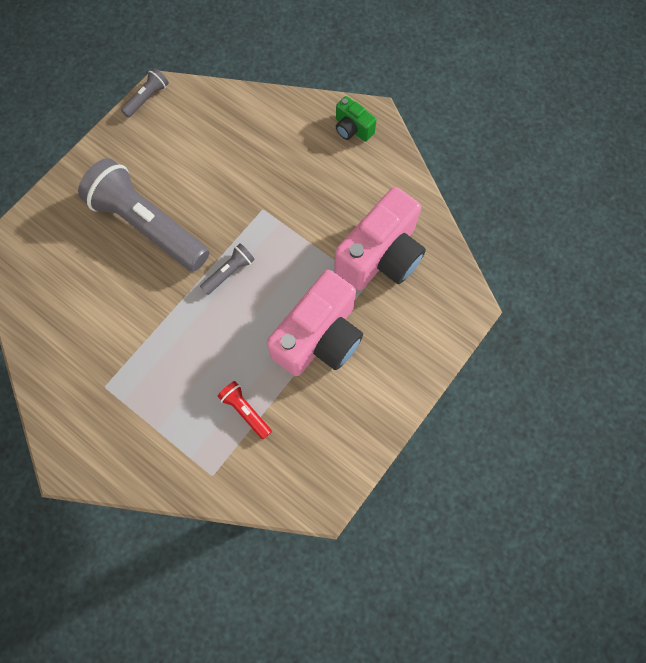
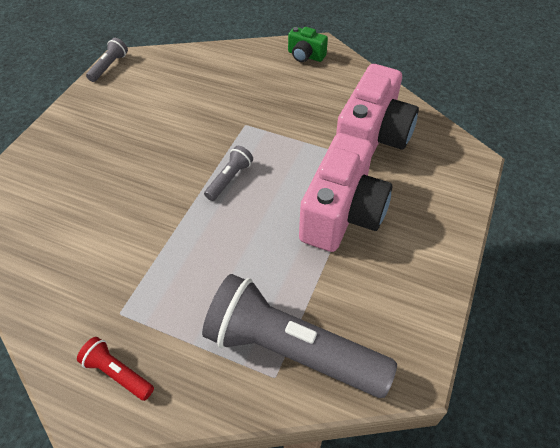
camera: 15 degrees left, 20 degrees down
grey flashlight [78,158,209,271] -> grey flashlight moved to [202,274,397,398]
red flashlight [217,381,272,440] -> red flashlight moved to [77,337,154,401]

